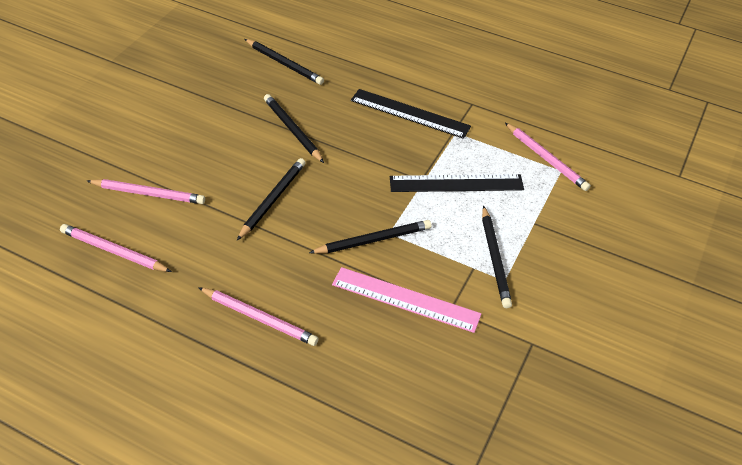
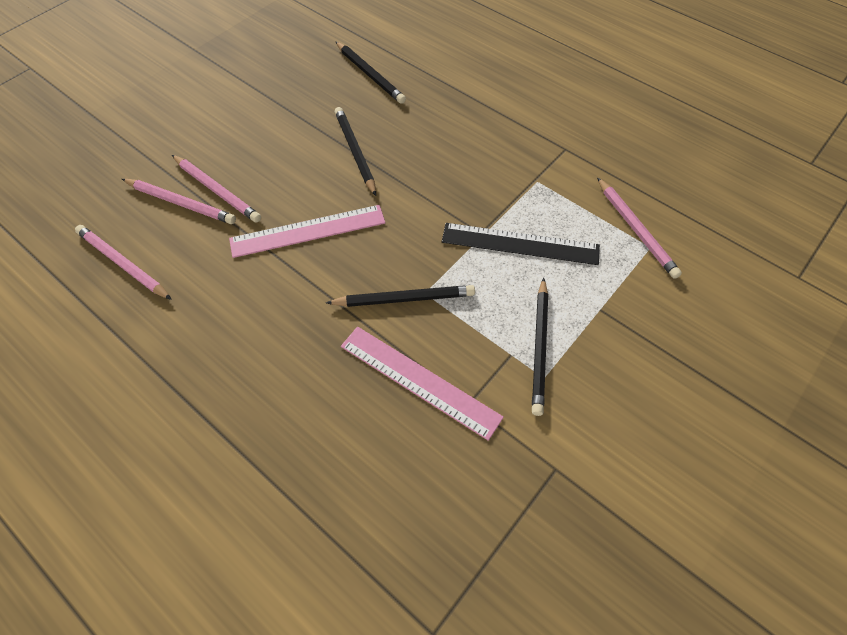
camera: 15 degrees right, 10 degrees up
pink pencil [198,287,319,346] -> pink pencil moved to [172,155,261,223]
black pencil [237,158,306,240] -> pink ruler [229,205,385,258]
black ruler [351,89,471,139] -> none

